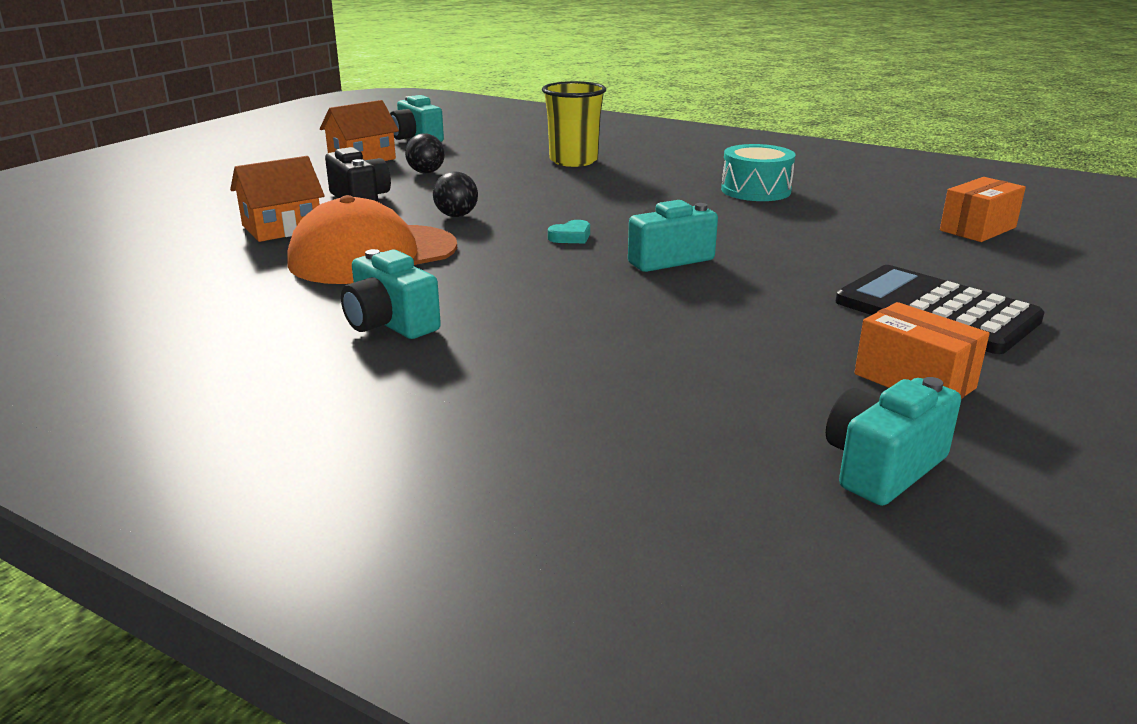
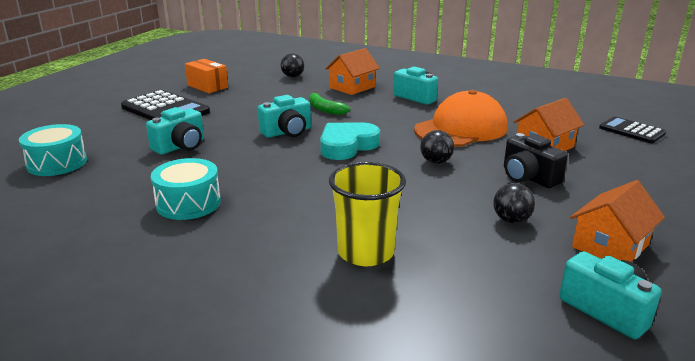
camera: 175 degrees right, 0 degrees up
turquoise heart [548,220,590,243] -> turquoise heart [320,122,380,160], size x2.16
turquoise camera [826,377,961,506] -> turquoise camera moved to [146,107,204,155]
orange box [940,177,1026,242] -> turquoise drum [19,124,87,176]
none -> black ball [281,53,304,77]
none -> green banana [309,92,350,115]
none -> orange house [325,48,380,95]
none -> black calculator [599,116,666,143]

